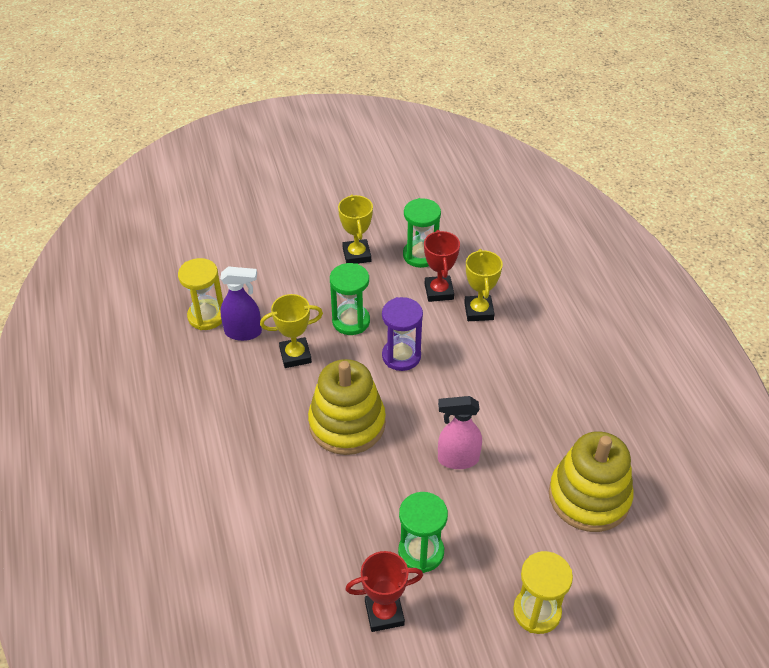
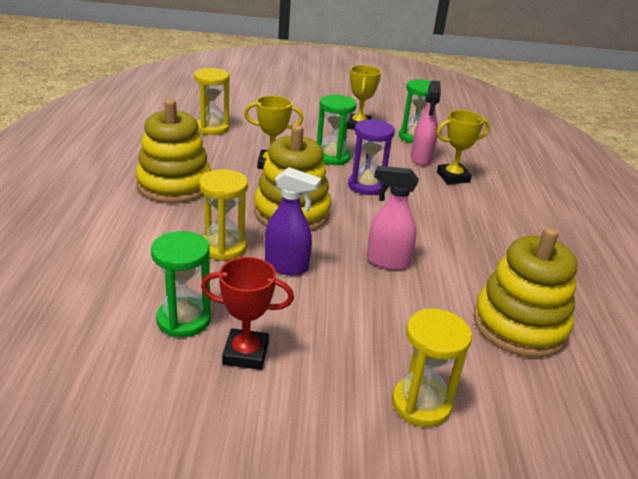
camera: 15 degrees right, 15 degrees down
purple spray bottle [220,266,262,341] -> purple spray bottle moved to [265,167,321,276]
green hourglass [398,492,448,573] -> green hourglass moved to [151,231,211,337]
red trophy [424,230,460,302] -> pink spray bottle [411,81,441,166]
yellow trophy [464,249,503,321] -> yellow trophy turned 60 degrees clockwise [437,110,490,184]
none -> yellow stacking toy [136,99,211,203]
none -> yellow hourglass [199,169,248,261]

